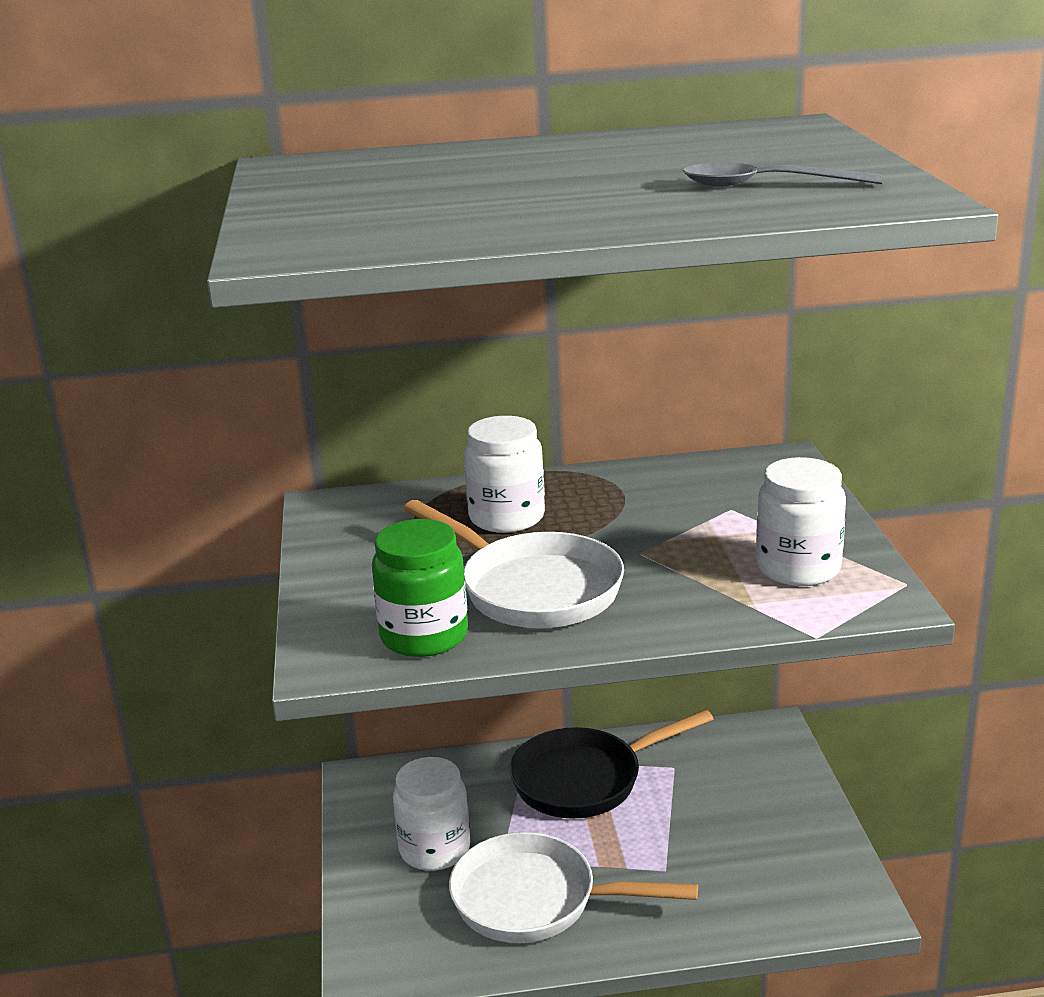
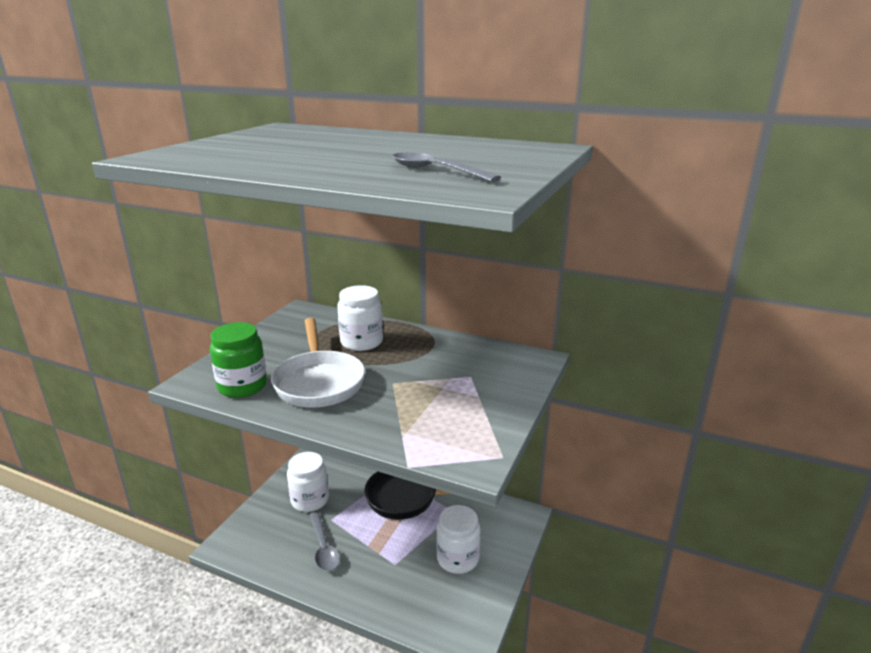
camera: 30 degrees right, 0 degrees up
white pan [449,832,698,943] -> grey spoon [309,512,340,571]
white jar [756,457,846,586] -> white jar moved to [436,505,481,574]

